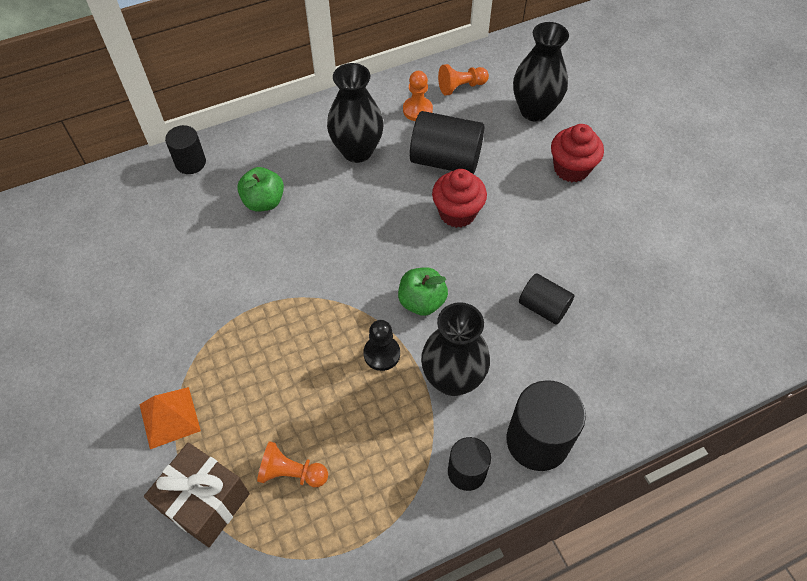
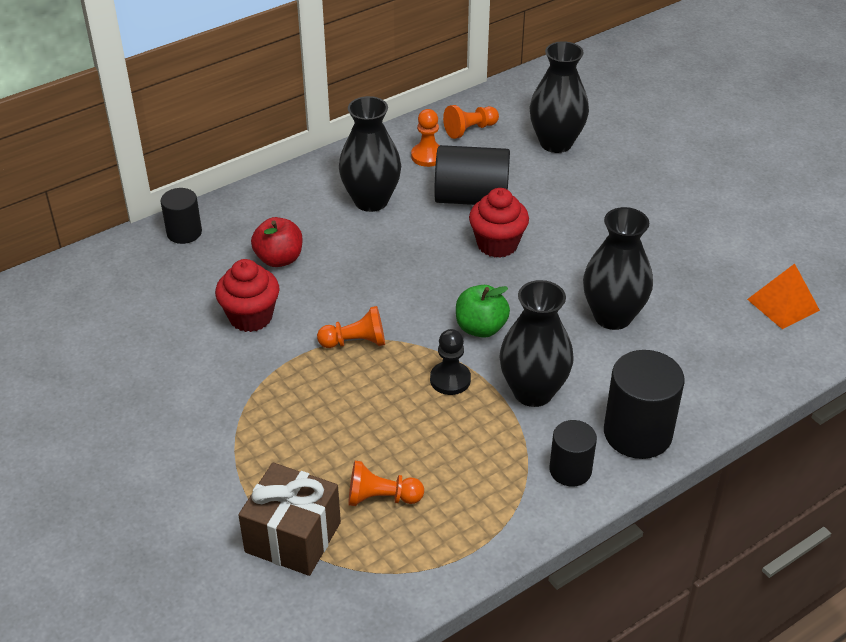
camera: 10 degrees left, 15 degrees down
orange pyramid [139,387,201,449] -> orange pyramid moved to [747,264,820,329]
green apple [237,167,284,211] -> red apple [251,217,303,267]
black cylinder [519,273,574,325] -> black vase [583,207,653,330]
red cupcake [551,124,604,182] -> red cupcake moved to [215,259,279,332]
none -> orange pawn [317,306,385,348]

